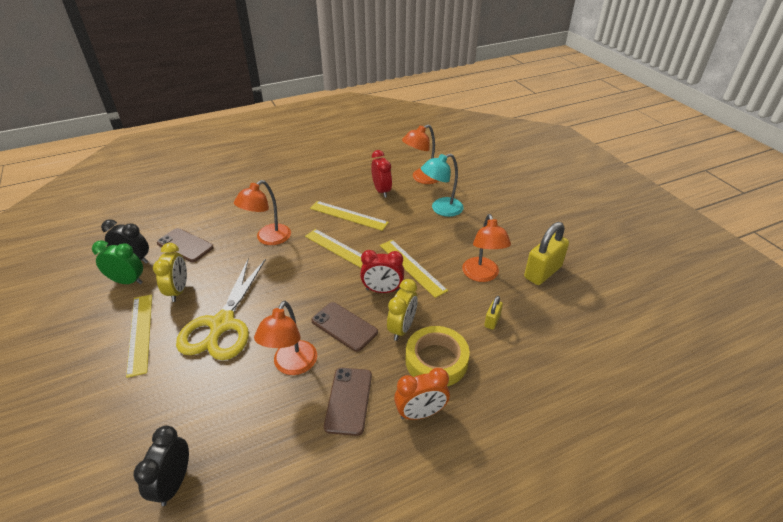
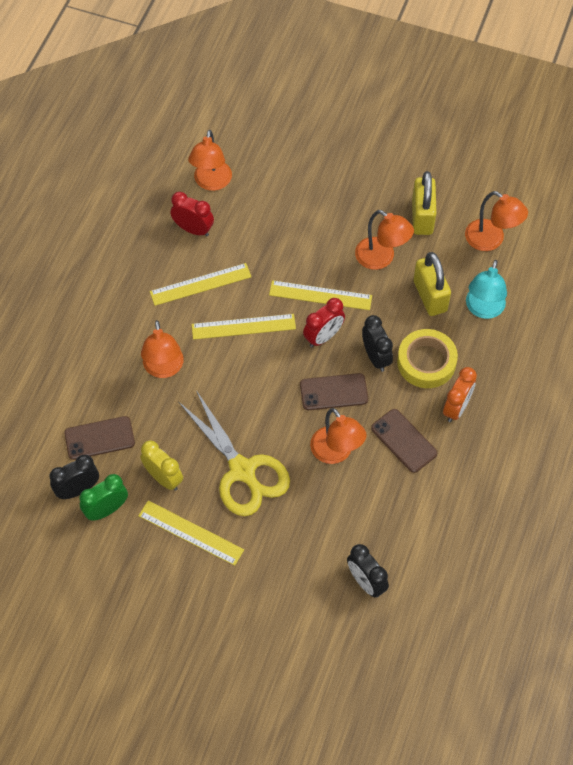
camera: 45 degrees left, 20 degrees up
yellow clock [387,279,418,341] -> black clock [362,315,393,372]
turquoise lamp [421,153,464,217] -> turquoise lamp moved to [466,260,507,319]
yellow padlock [484,296,503,330] -> yellow padlock [413,252,451,316], size x2.04
none -> orange lamp [465,191,528,251]

